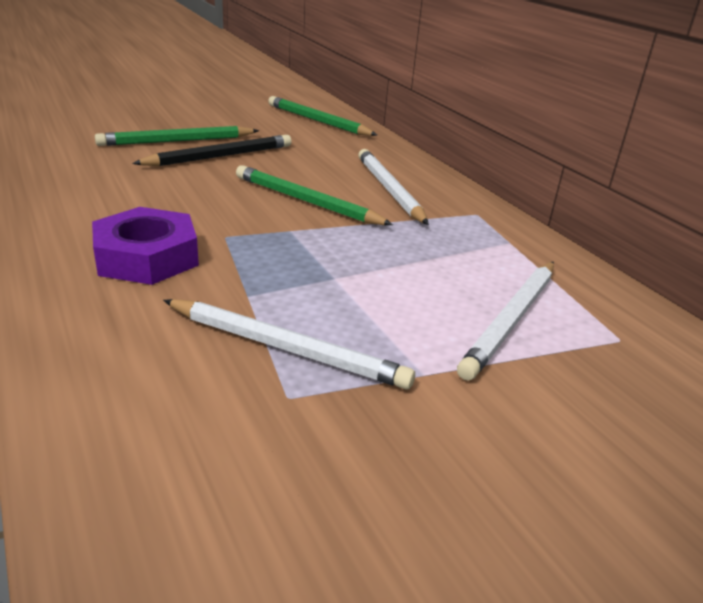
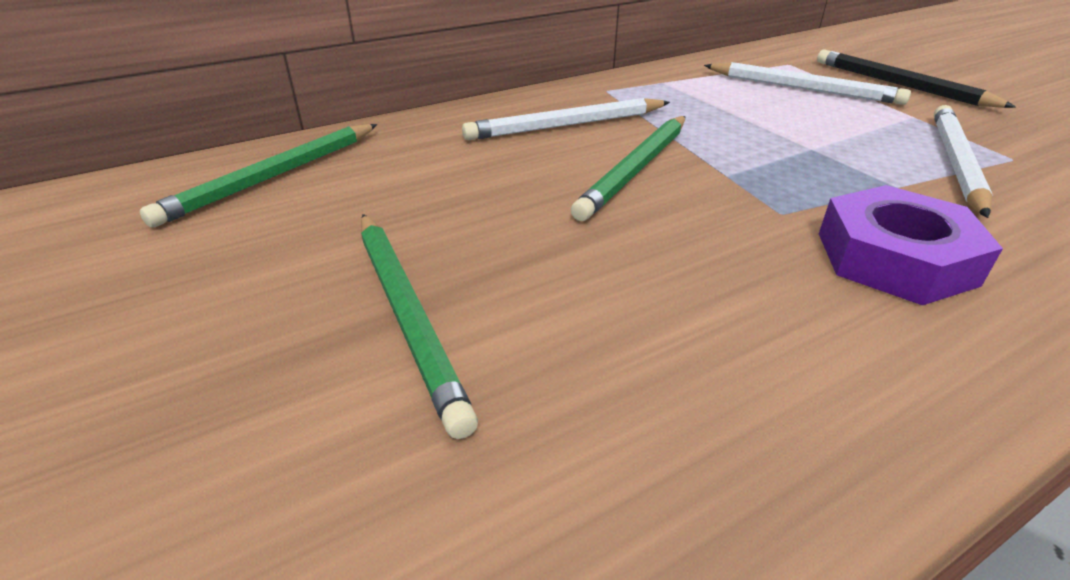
camera: 90 degrees left, 5 degrees up
black pencil [132,135,292,166] -> black pencil moved to [817,49,1016,108]

